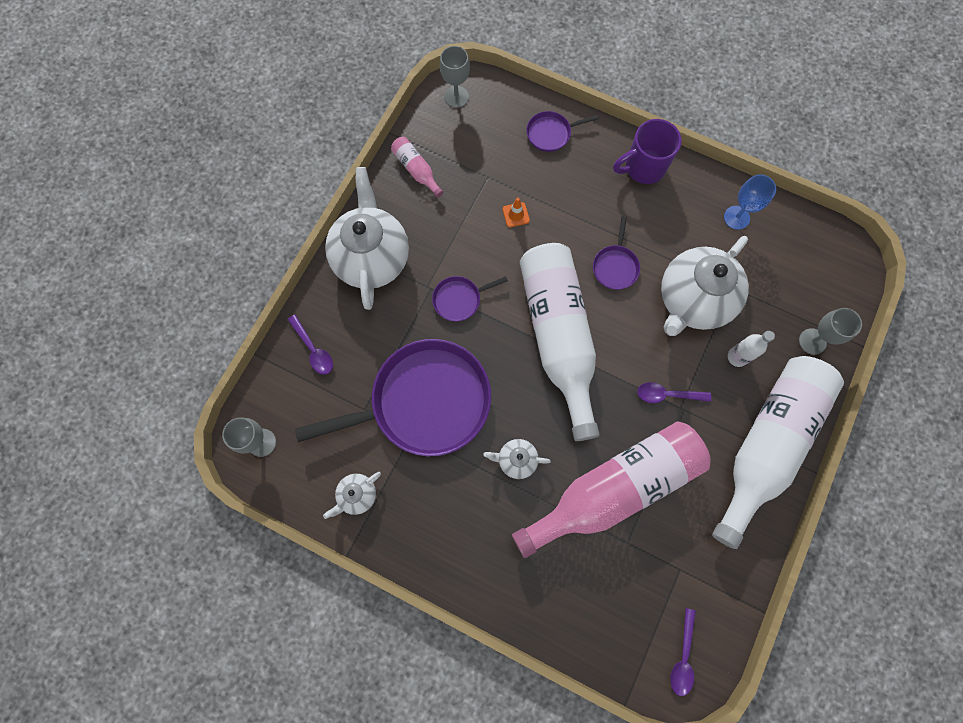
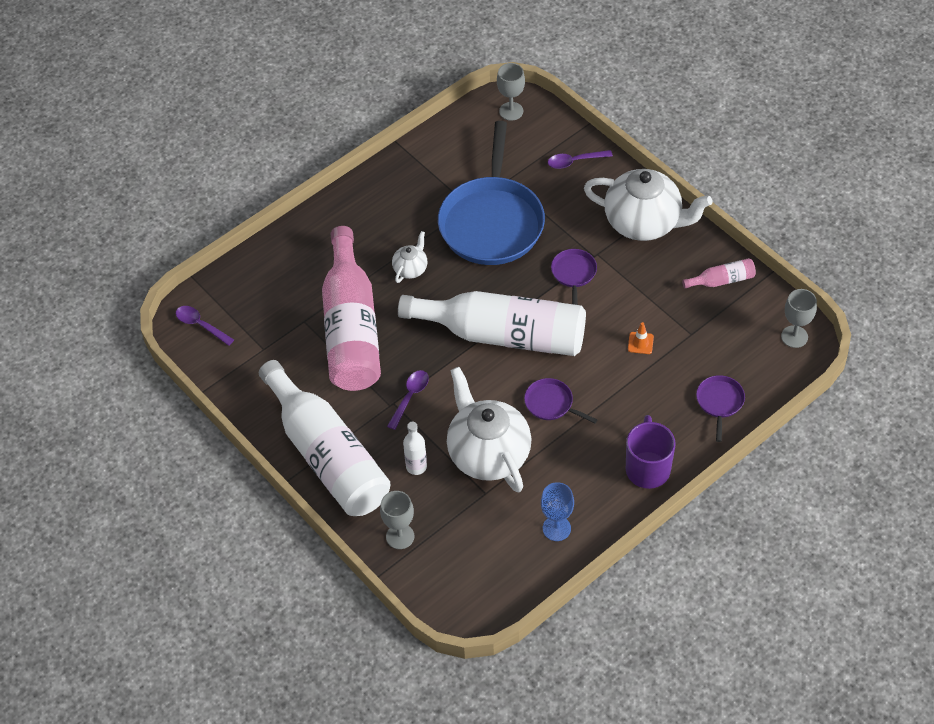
camera: 115 degrees right, 20 degrees down
purple pan [295,339,491,456] -> blue pan [438,121,545,265]
white teapot [323,472,381,519] -> none

